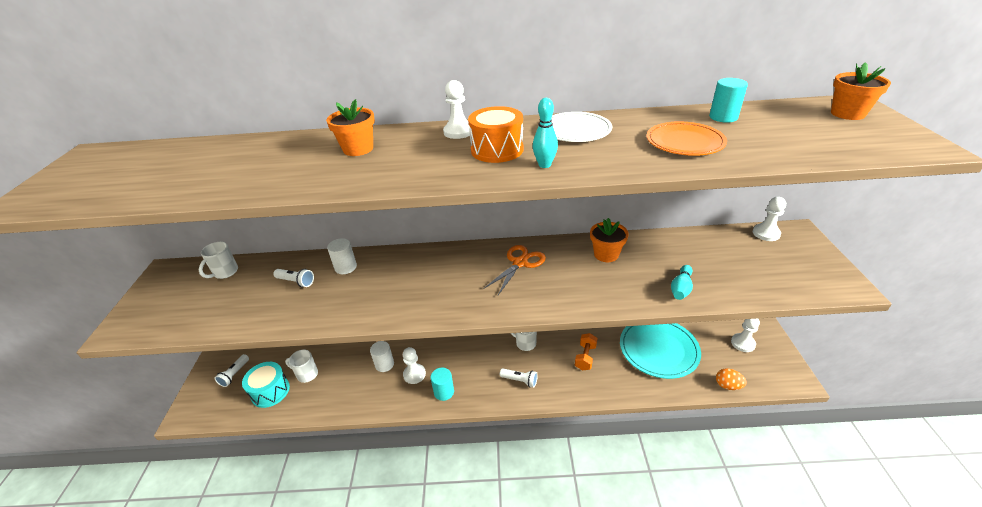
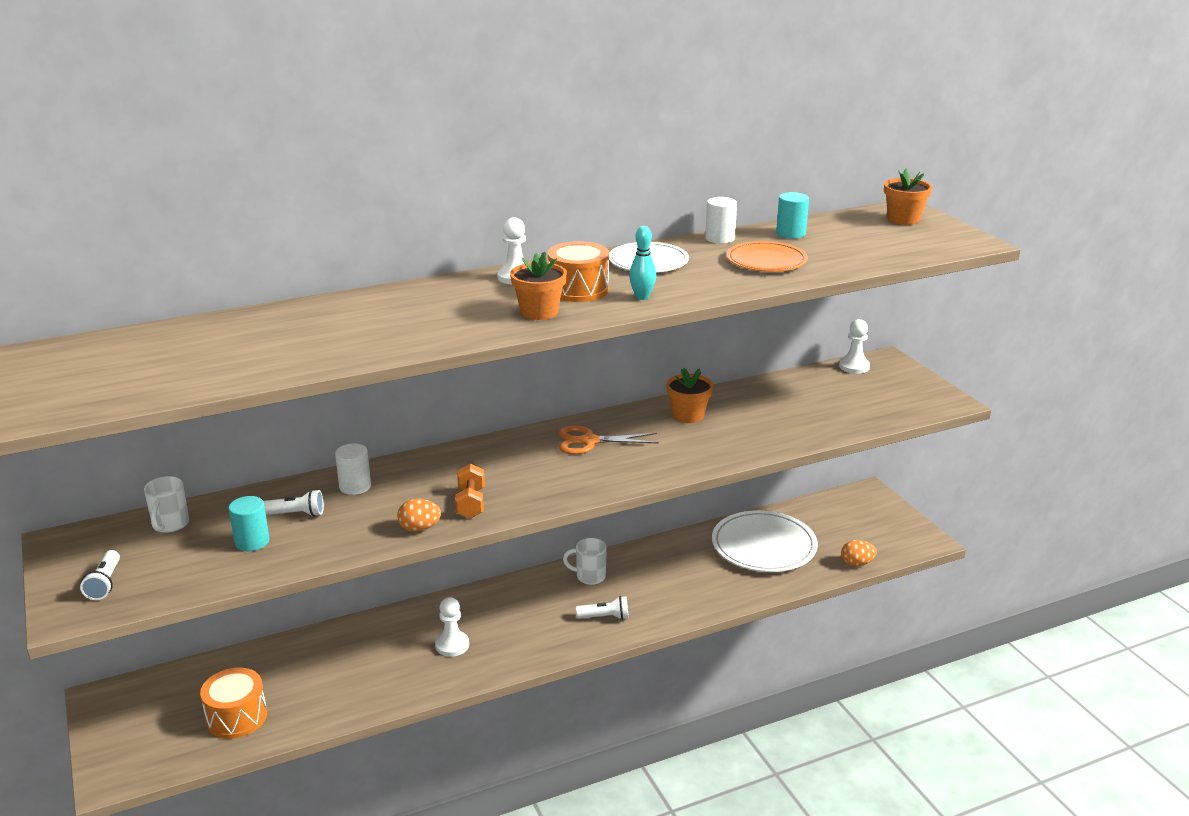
camera: 25 degrees left, 10 degrees down
white flashlight [215,354,249,387] -> white flashlight moved to [80,550,120,600]
turquoise drum [242,362,290,408] -> orange drum [200,668,267,739]
white mug [285,350,318,383] -> none
orange flower pot [326,99,375,156] -> orange flower pot moved to [510,252,567,320]
white cylinder [370,341,394,372] -> white cylinder moved to [705,197,737,244]
turquoise cylinder [430,368,454,401] -> turquoise cylinder moved to [228,496,270,551]
orange scissors [483,245,546,295] -> orange scissors turned 105 degrees counterclockwise [559,425,659,454]
orange dumbbell [575,333,597,371] -> orange dumbbell moved to [455,464,485,519]
turquoise plate [620,323,701,379] -> white plate [712,510,818,572]
turquoise bowling pin [671,265,693,300] -> none
white pawn [731,319,760,352] -> none
none -> orange egg [397,499,441,532]

